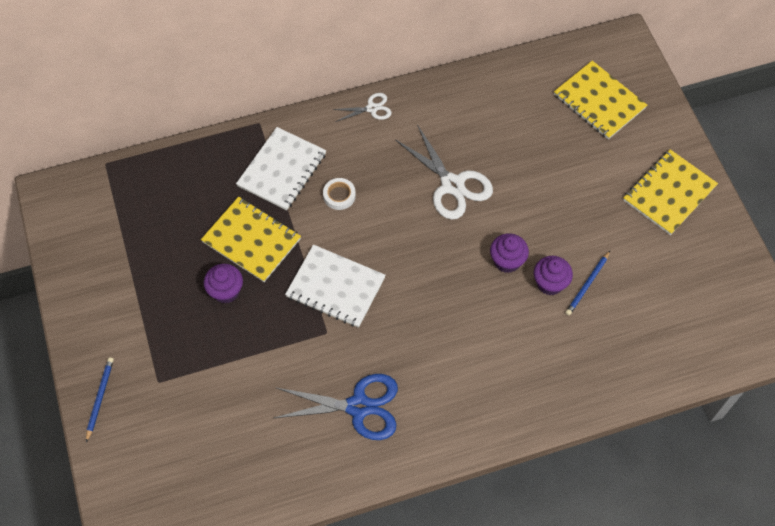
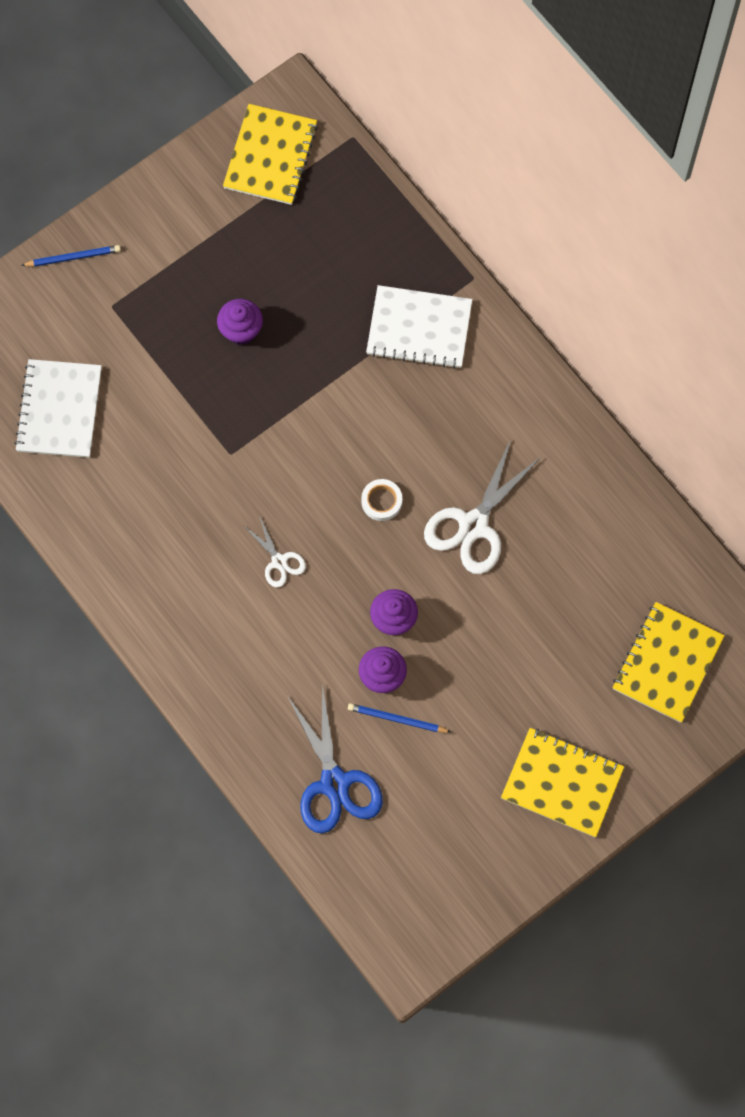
camera: 70 degrees right, 10 degrees up
yellow notebook [201,197,301,282] -> yellow notebook moved to [223,104,318,205]
blue scissors [274,374,398,440] -> blue scissors moved to [288,684,383,834]
white notebook [285,245,386,328] -> white notebook moved to [14,359,102,458]
white tape [323,178,356,210] -> white tape moved to [361,479,402,521]
white scissors [332,93,392,122] -> white scissors moved to [243,515,306,588]

